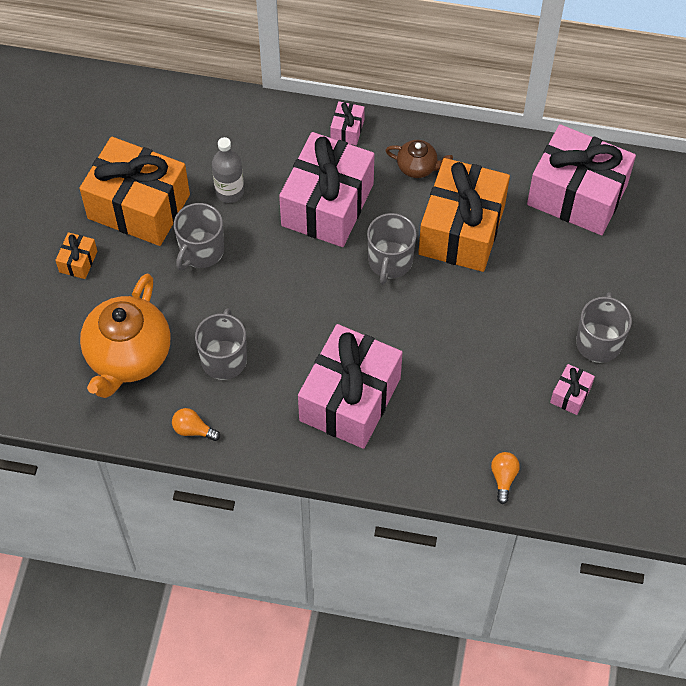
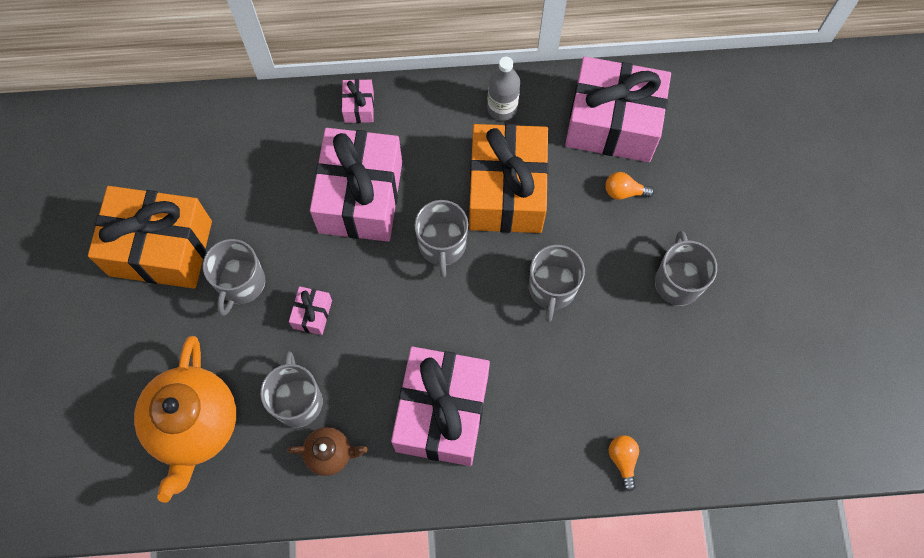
camera: 15 degrees left, 10 degrees up
orange gift [55,232,97,279] -> none
orange light bulb [172,408,220,441] -> orange light bulb moved to [605,172,654,200]
grey bottle [212,137,244,203] -> grey bottle moved to [487,57,520,121]
brown teapot [385,140,453,178] -> brown teapot moved to [287,427,368,476]
pink gift [550,364,595,415] -> pink gift moved to [289,286,332,335]
none -> grey mug [529,245,585,323]

